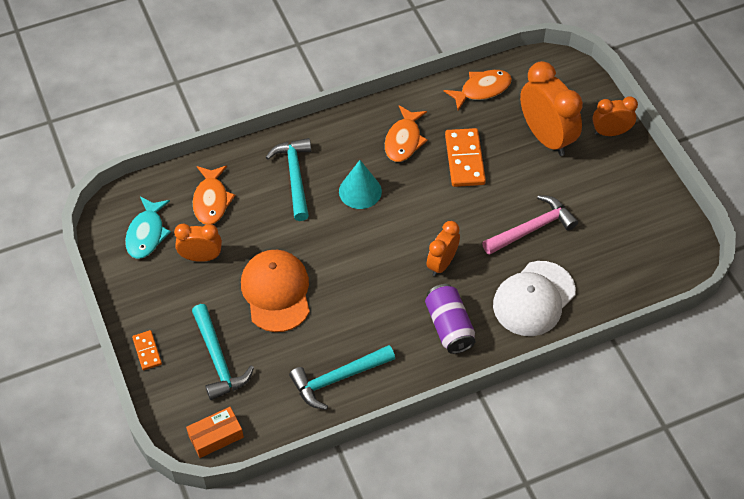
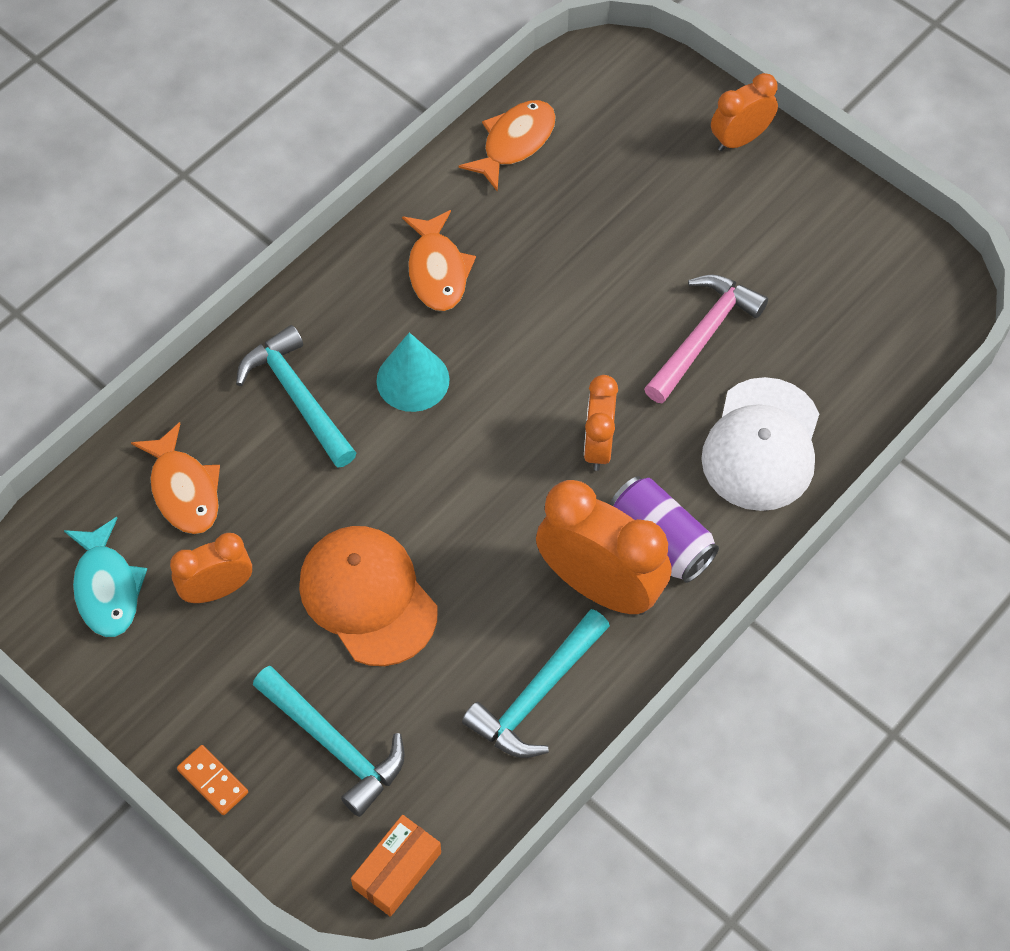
camera: 25 degrees left, 5 degrees up
orange domino [445,128,486,187] -> none
orange clock [520,61,583,156] -> orange clock moved to [536,480,672,615]

